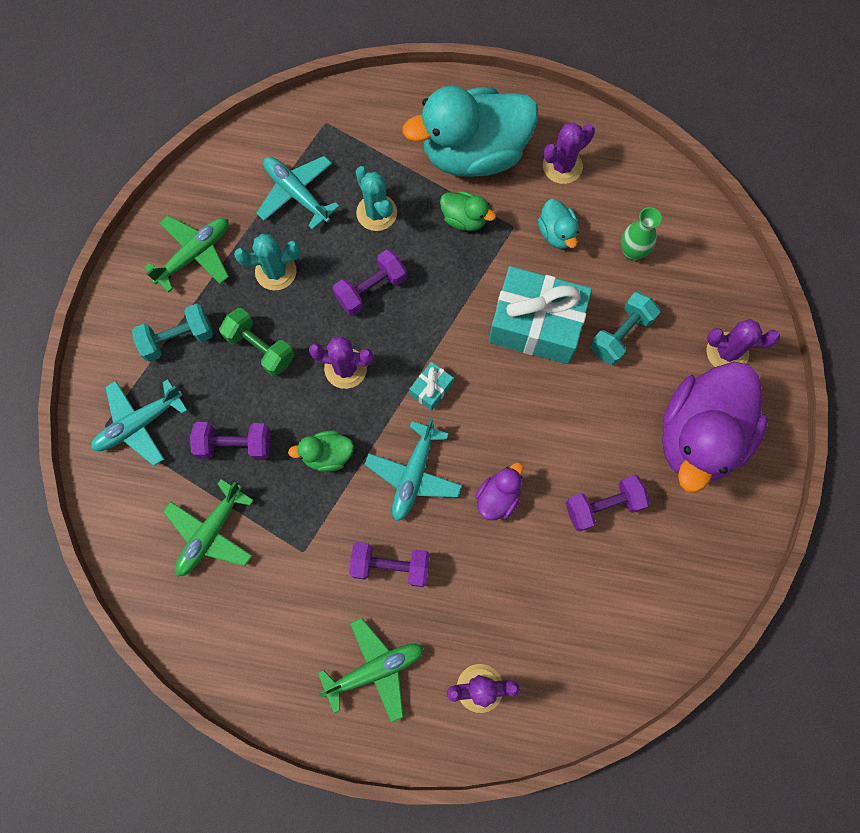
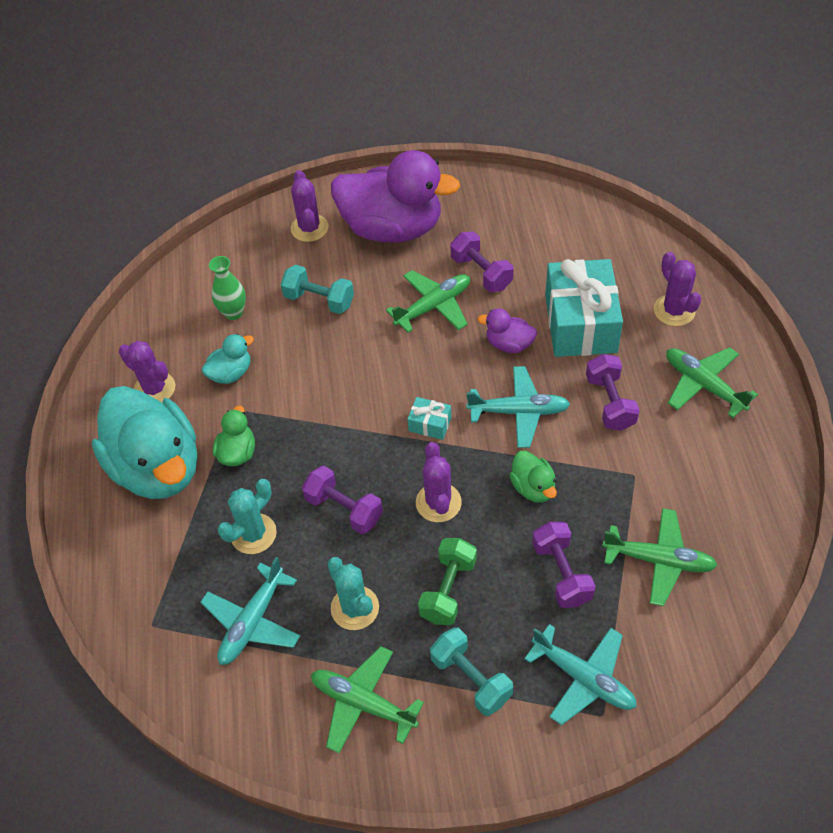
camera: 105 degrees left, 20 degrees down
turquoise gift [489,266,592,364] -> turquoise gift moved to [545,259,623,357]
none -> green plane [386,270,470,333]

